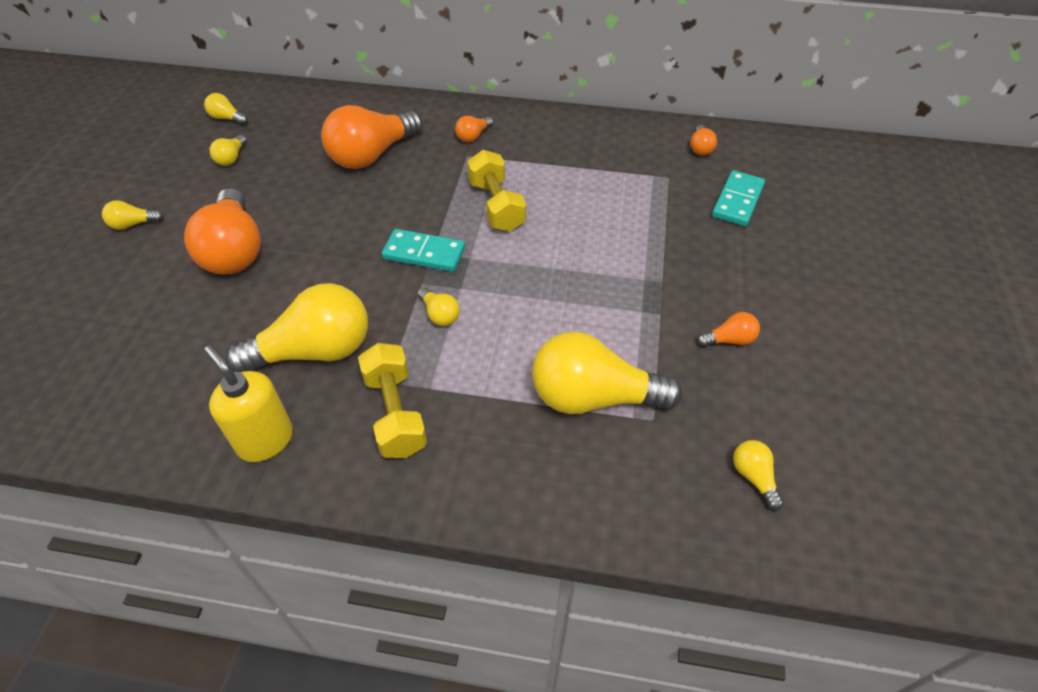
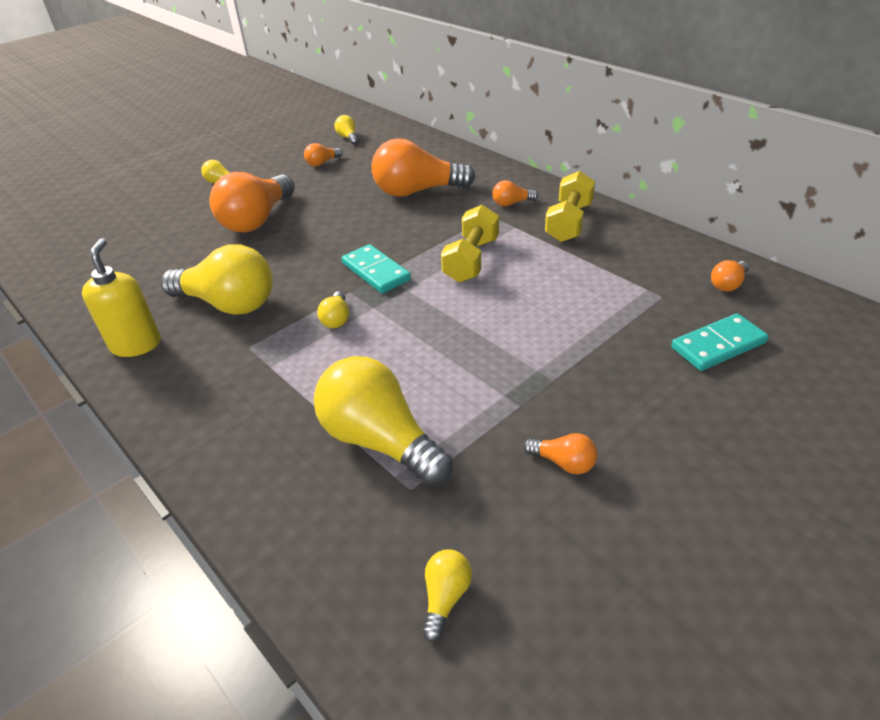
camera: 40 degrees right, 10 degrees down
yellow light bulb [210,135,247,166] -> orange light bulb [304,143,343,166]
yellow dumbbell [358,343,427,458] -> yellow dumbbell moved to [545,171,595,242]

